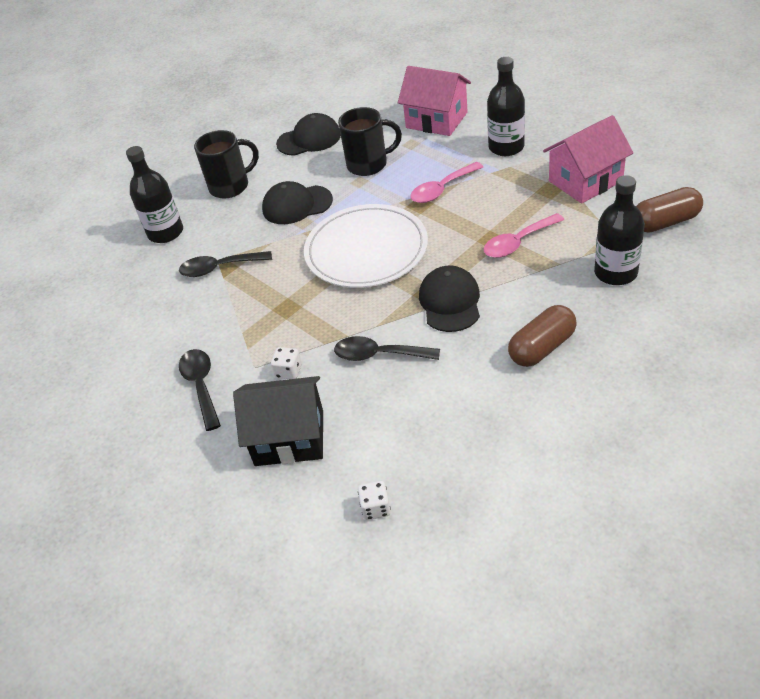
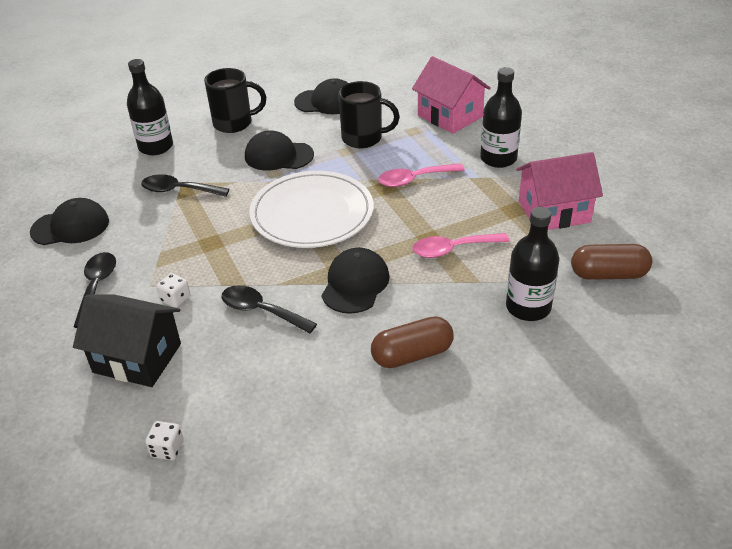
camera: 15 degrees right, 5 degrees down
none -> black cap [30,198,109,245]

